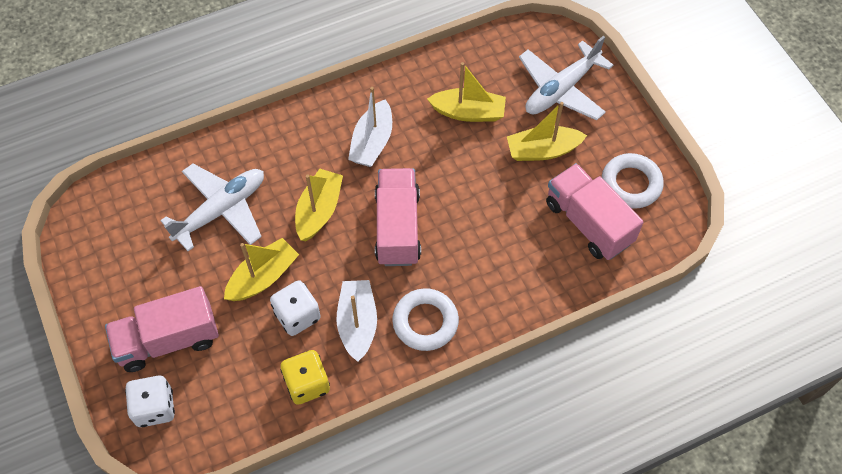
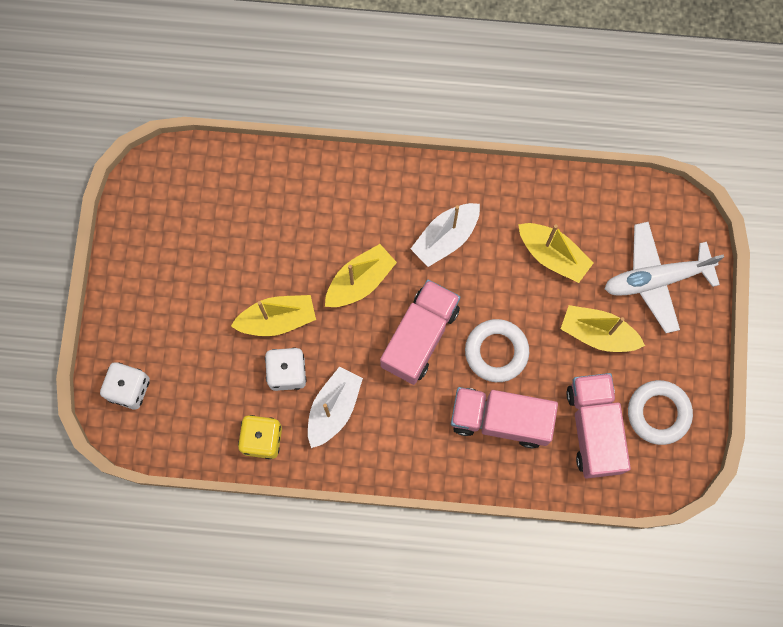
camera: 30 degrees right, 15 degrees up
pink truck [105,286,219,372] -> pink truck moved to [451,387,558,448]
white plane [161,164,264,251] -> none
white ring [392,288,459,351] -> white ring moved to [465,319,529,382]

